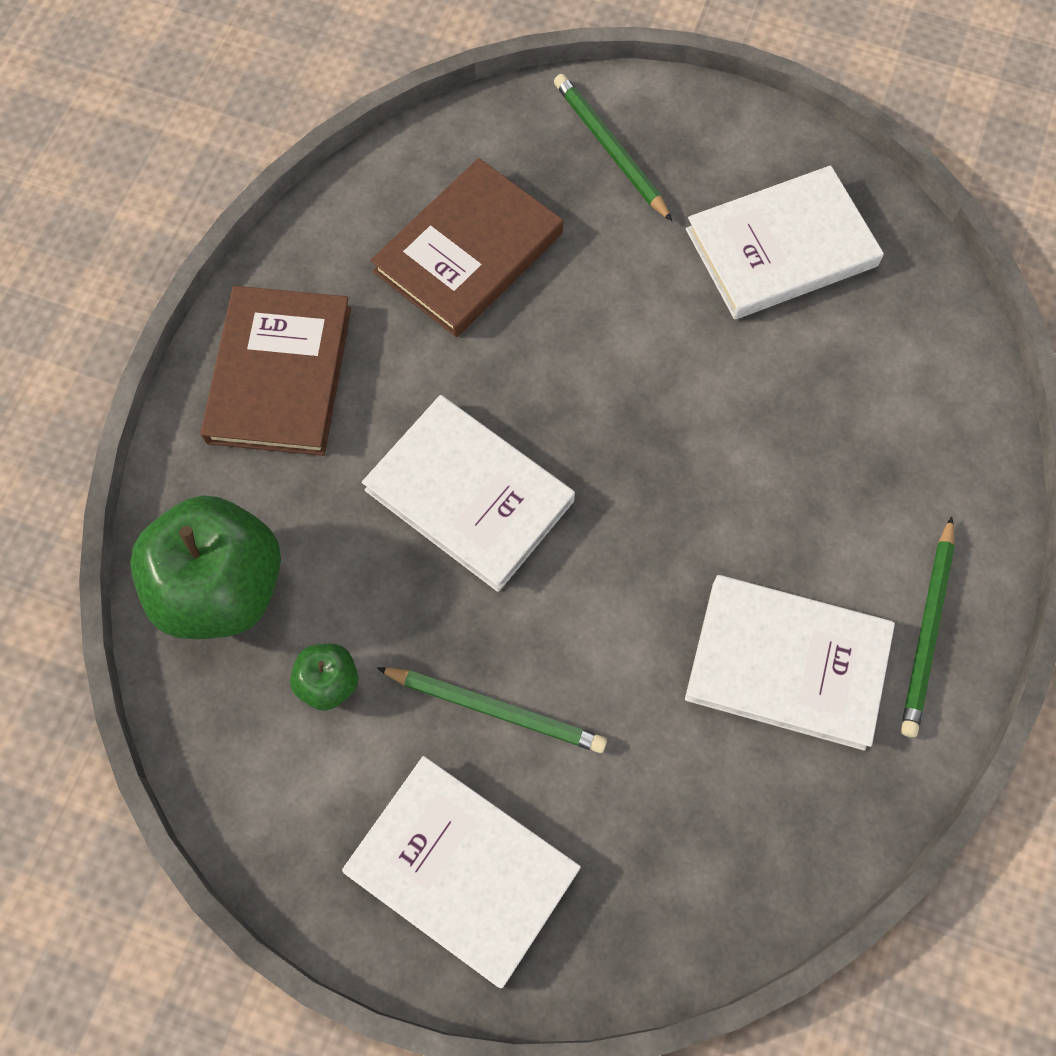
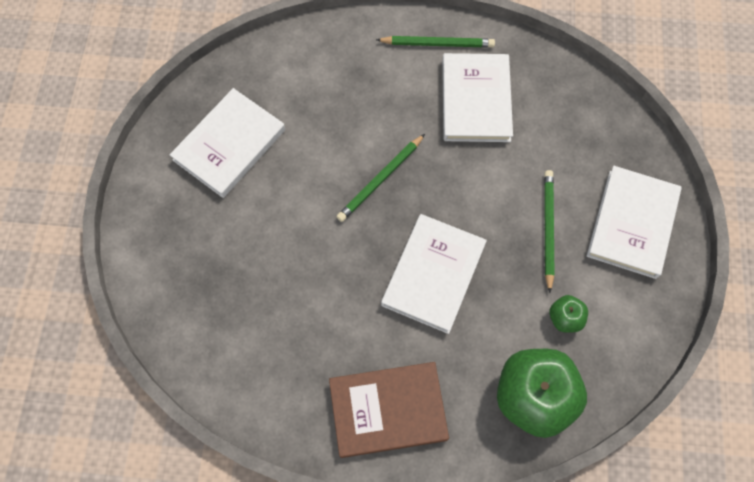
camera: 105 degrees left, 0 degrees up
brown book [370,158,563,337] -> none
green pencil [554,74,672,221] -> green pencil moved to [336,134,425,222]
white book [686,165,884,319] -> white book turned 75 degrees clockwise [170,88,285,198]

